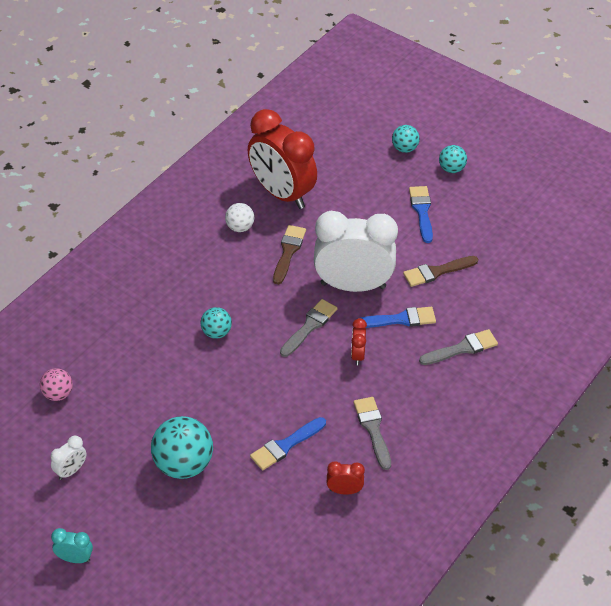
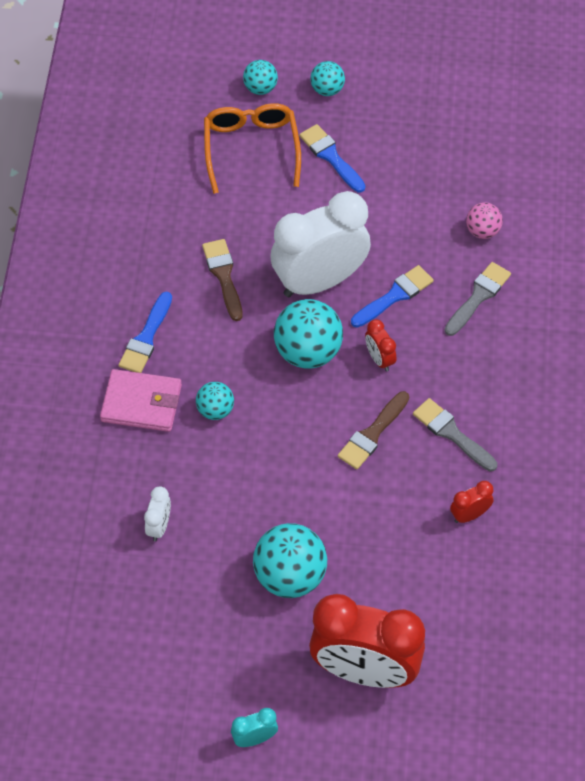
camera: 30 degrees left, 10 degrees up
pink ball [40,368,73,401] -> pink ball moved to [466,202,503,239]
white clock [50,436,87,480] -> white clock moved to [144,486,171,541]
white ball [225,203,254,232] -> none
red clock [248,109,317,209] -> red clock moved to [309,594,425,688]
blue brush [250,417,326,470] -> blue brush moved to [119,291,172,373]
grey brush [280,299,337,357] -> turquoise ball [274,299,343,369]
brown brush [403,256,478,287] -> brown brush moved to [338,391,409,470]
none -> pink wallet [100,369,182,432]
none -> orange glasses [204,103,301,194]

